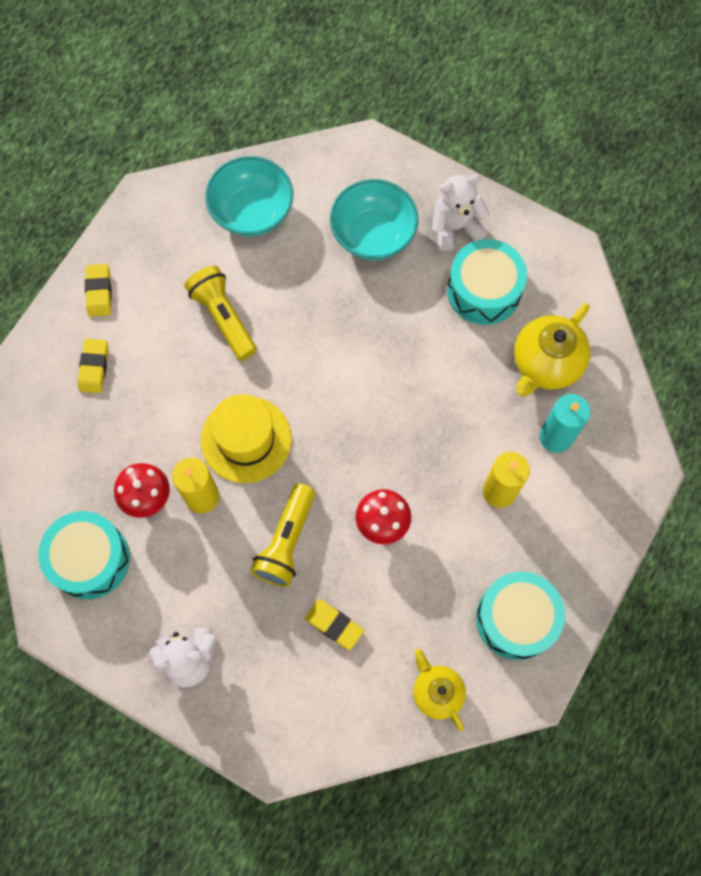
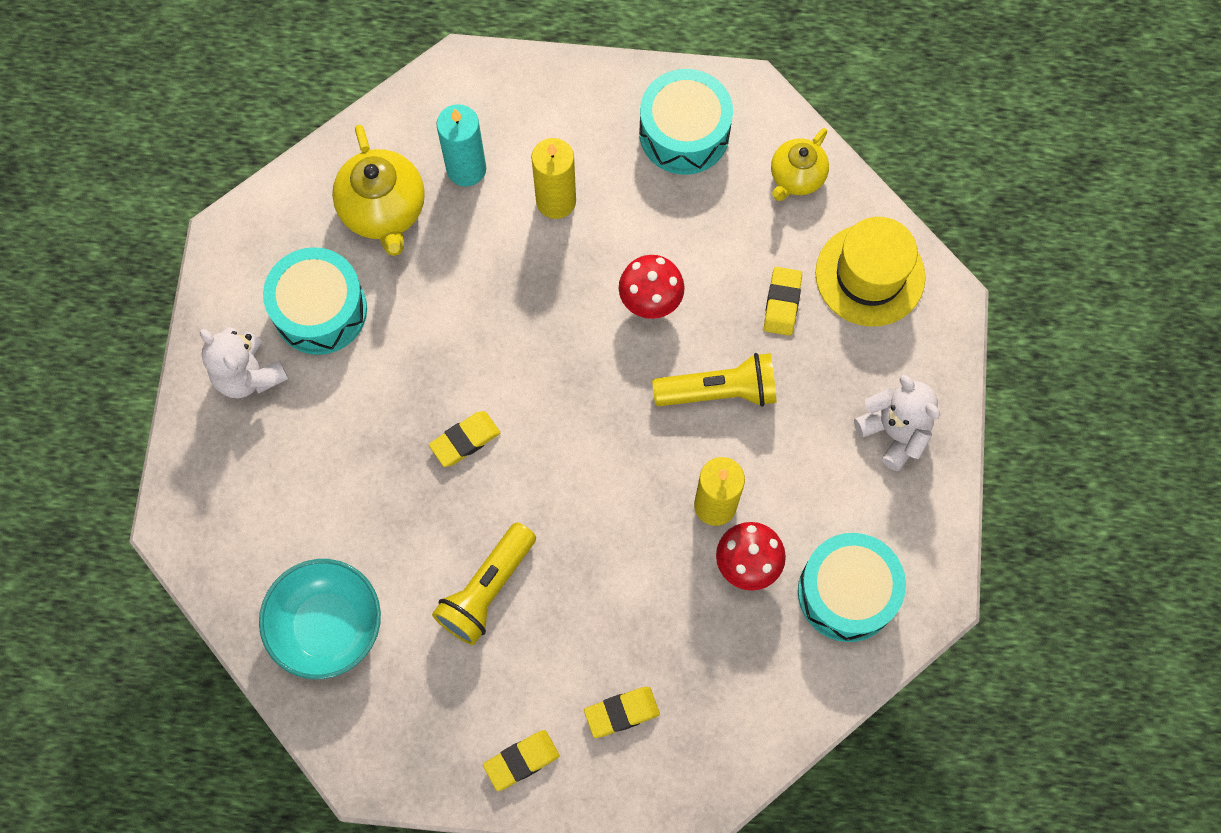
camera: 115 degrees left, 0 degrees up
yellow hat [201,394,292,483] -> yellow hat moved to [815,217,926,327]
turquoise bowl [330,179,419,260] -> none
yellow teapot [514,303,590,396] -> yellow teapot turned 60 degrees clockwise [332,125,425,256]
none -> yellow eraser [429,411,500,467]

